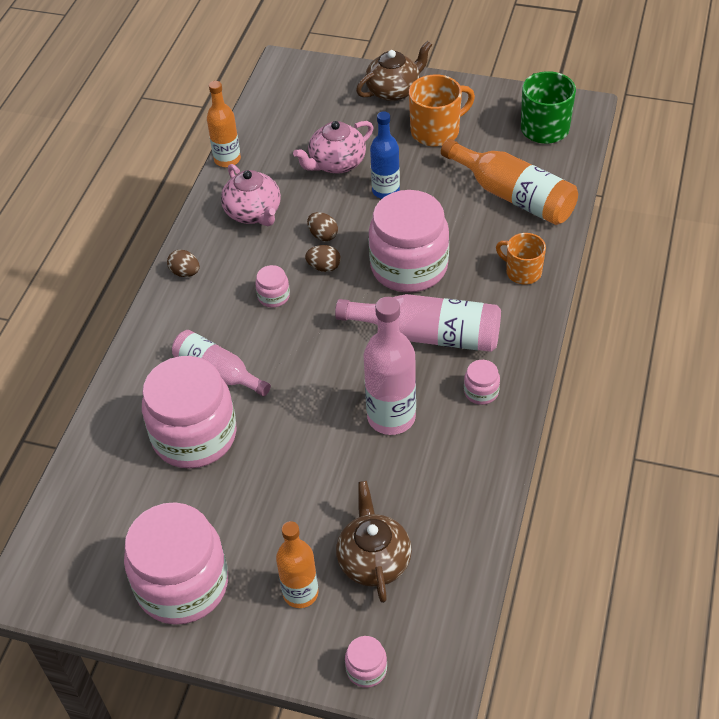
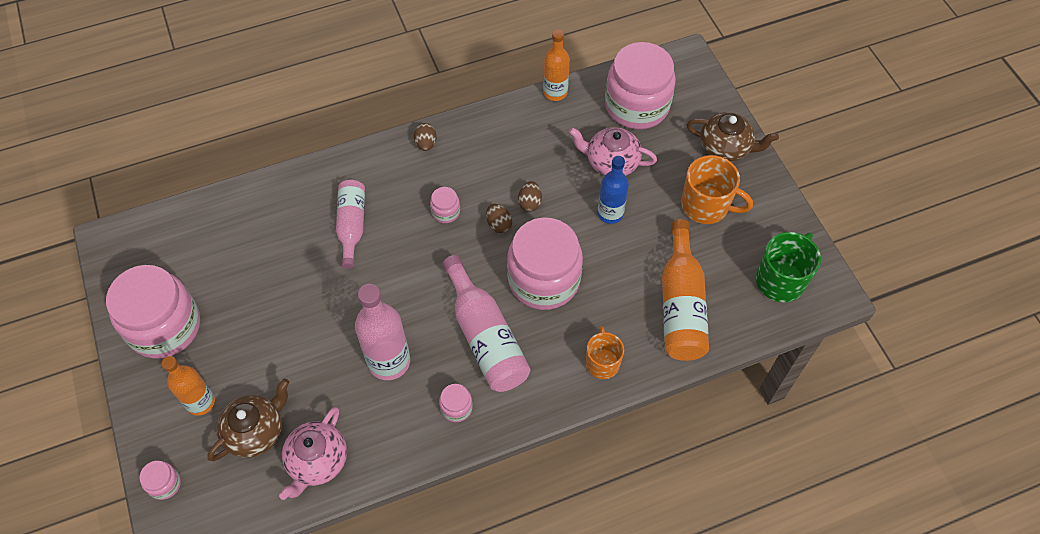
camera: 50 degrees right, 10 degrees up
pink jar [142,356,237,469] -> pink jar moved to [605,42,676,129]
pink teapot [221,164,281,226] -> pink teapot moved to [279,407,347,500]

